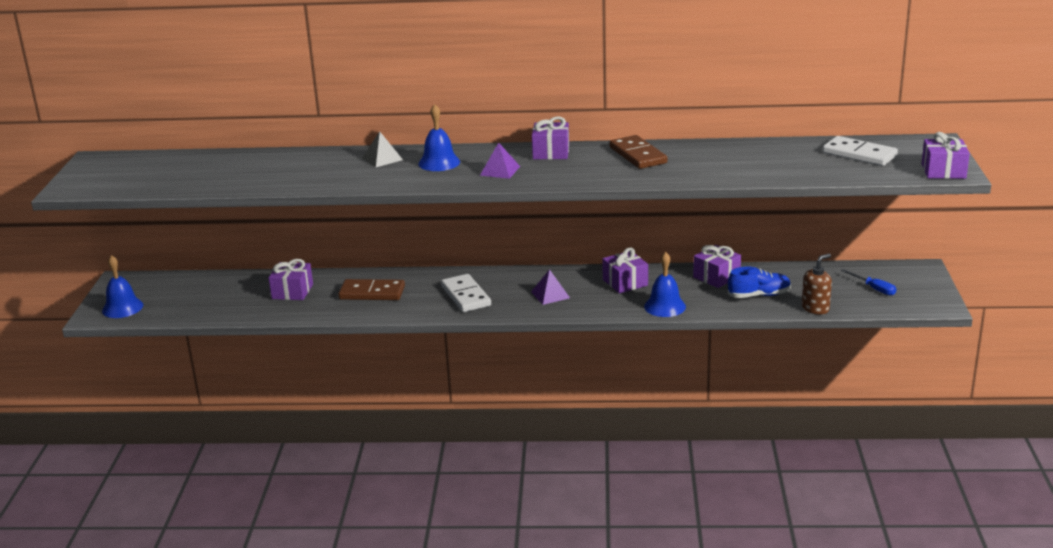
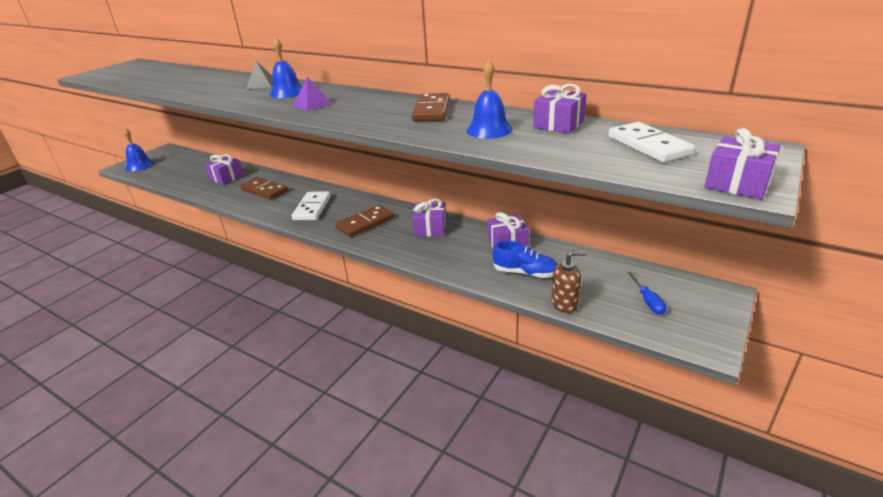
camera: 30 degrees right, 5 degrees up
purple pyramid [531,269,570,305] -> brown domino [336,205,394,237]
purple gift [532,116,569,159] -> purple gift moved to [533,84,587,134]
blue bell [644,252,686,317] -> blue bell moved to [466,60,512,139]

